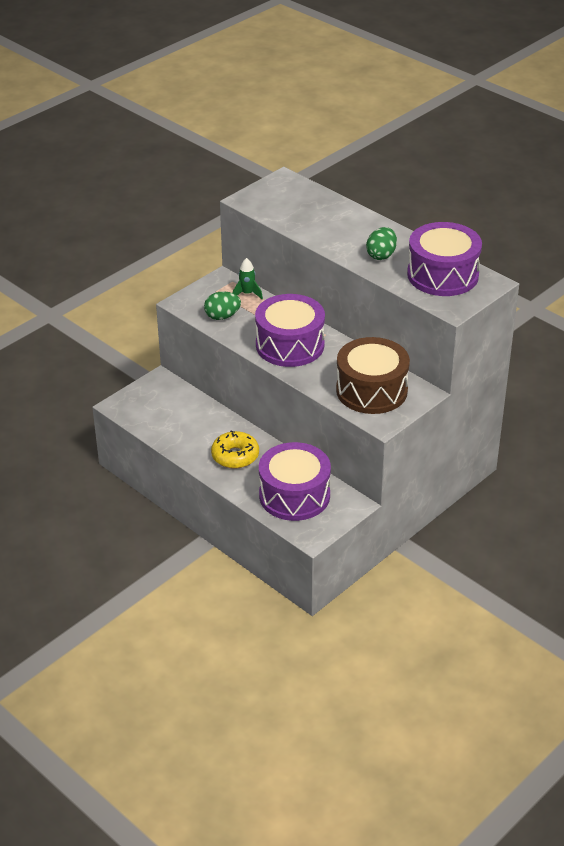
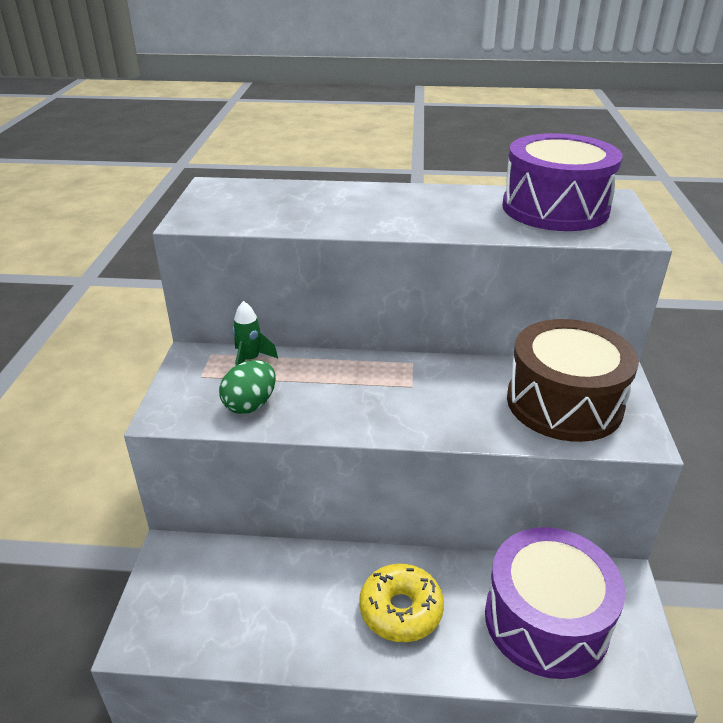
camera: 40 degrees left, 5 degrees down
purple drum [255,294,325,367] -> none
green egg [366,227,397,260] -> none

